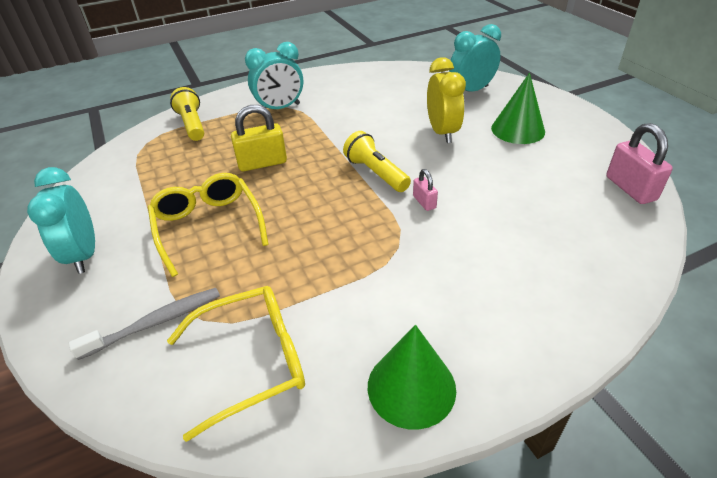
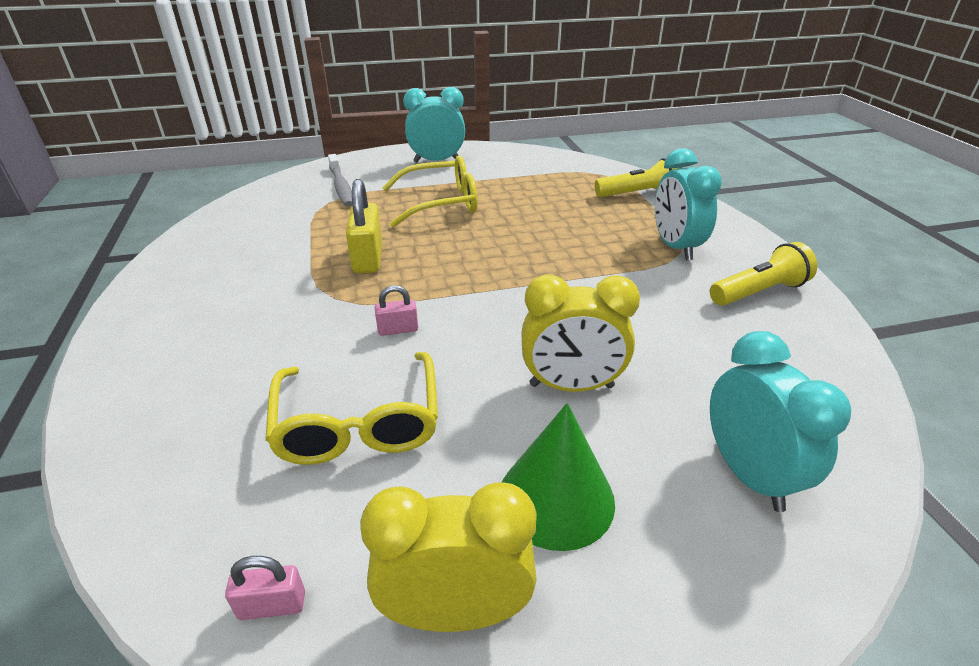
camera: 100 degrees right, 5 degrees down
yellow glasses [167,286,305,442] -> yellow glasses moved to [265,352,438,465]
yellow padlock [231,105,287,171] -> yellow padlock moved to [346,179,382,274]
yellow flashlight [343,131,411,192] -> yellow flashlight moved to [710,242,817,306]
green cone [368,325,456,430] -> none
pink padlock [606,123,673,204] -> pink padlock [225,556,305,620], size x0.54
none -> yellow clock [360,482,537,632]

